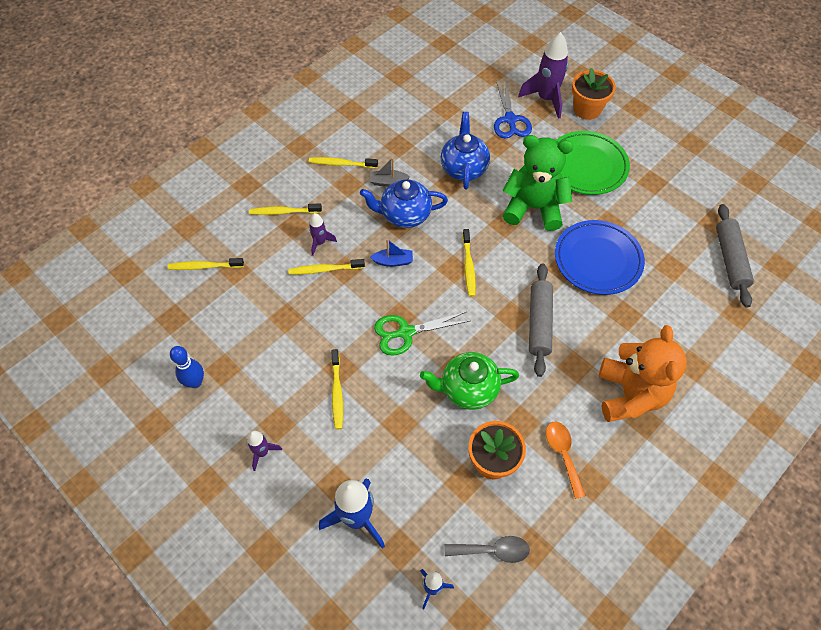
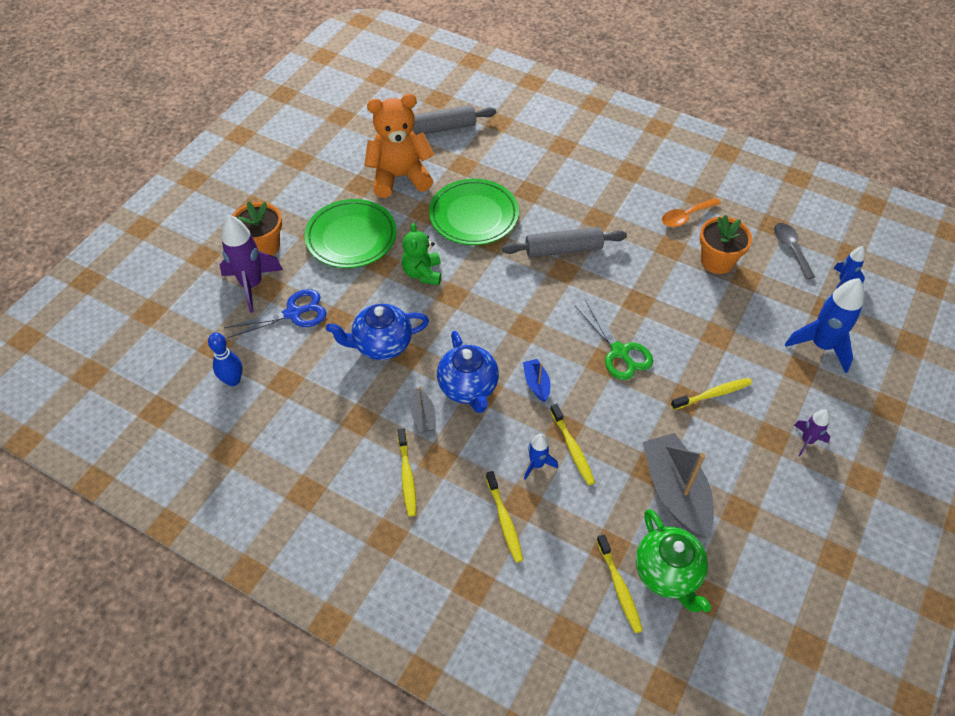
camera: 105 degrees left, 5 degrees down
blue bowling pin [170,346,204,388] -> blue bowling pin moved to [208,333,243,386]
purple rocket [309,213,337,256] -> blue rocket [524,434,558,480]
green teapot [420,352,519,410] -> green teapot moved to [635,509,711,612]
yellow toothbrush [463,229,476,297] -> none
green teddy bear [503,135,573,231] -> green teddy bear [402,223,441,285], size x0.60
blue plate [555,220,645,295] -> green plate [429,179,519,245]
orange teddy bear [599,325,687,422] -> orange teddy bear moved to [364,94,434,198]
none -> grey boat [643,433,714,538]

